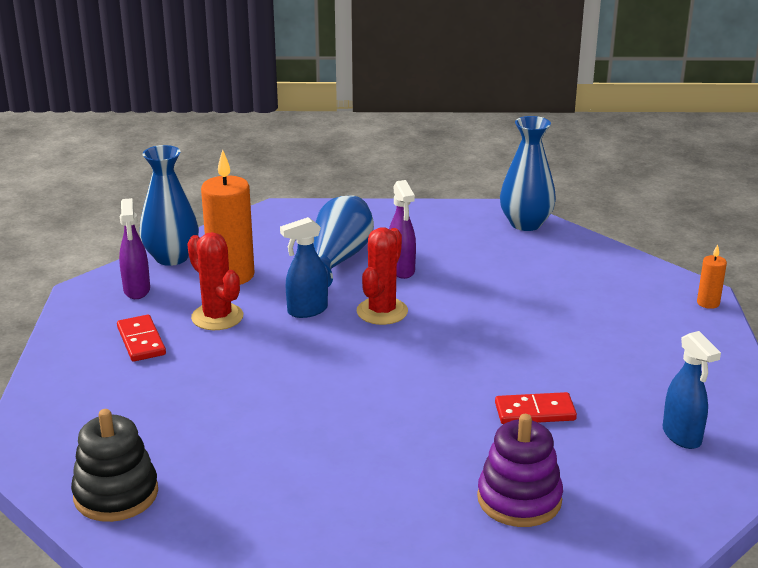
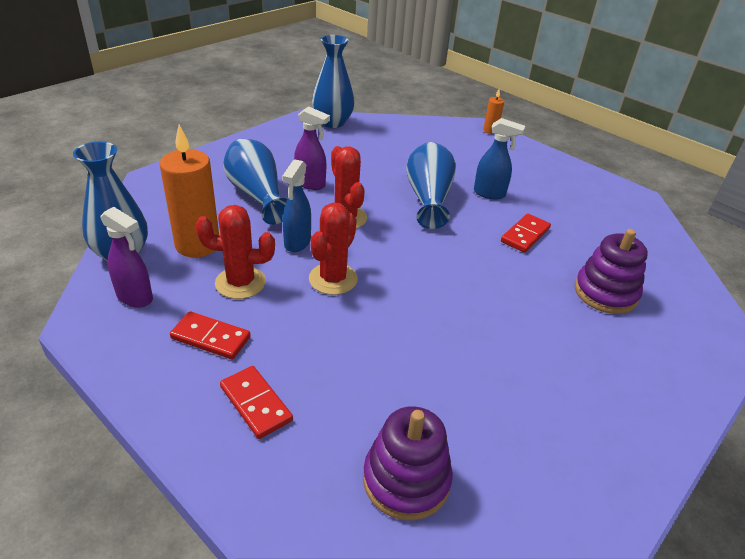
camera: 50 degrees left, 10 degrees up
black stacking toy [71,409,158,522] -> purple stacking toy [363,406,453,521]
blue spray bottle [663,331,721,449] -> blue spray bottle moved to [474,118,525,200]
none -> red domino [220,366,293,439]
none -> red cactus [309,203,358,295]
none -> blue vase [406,142,456,229]

